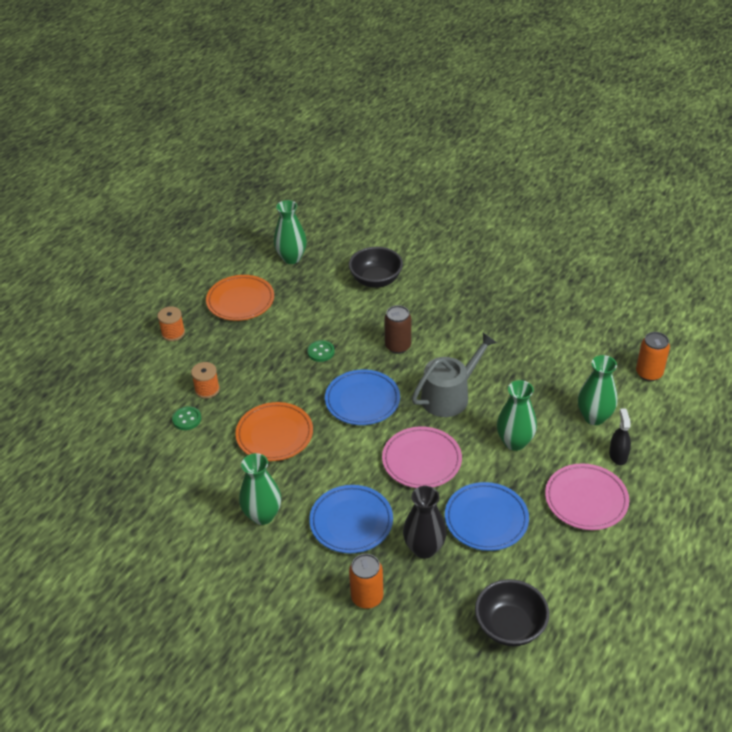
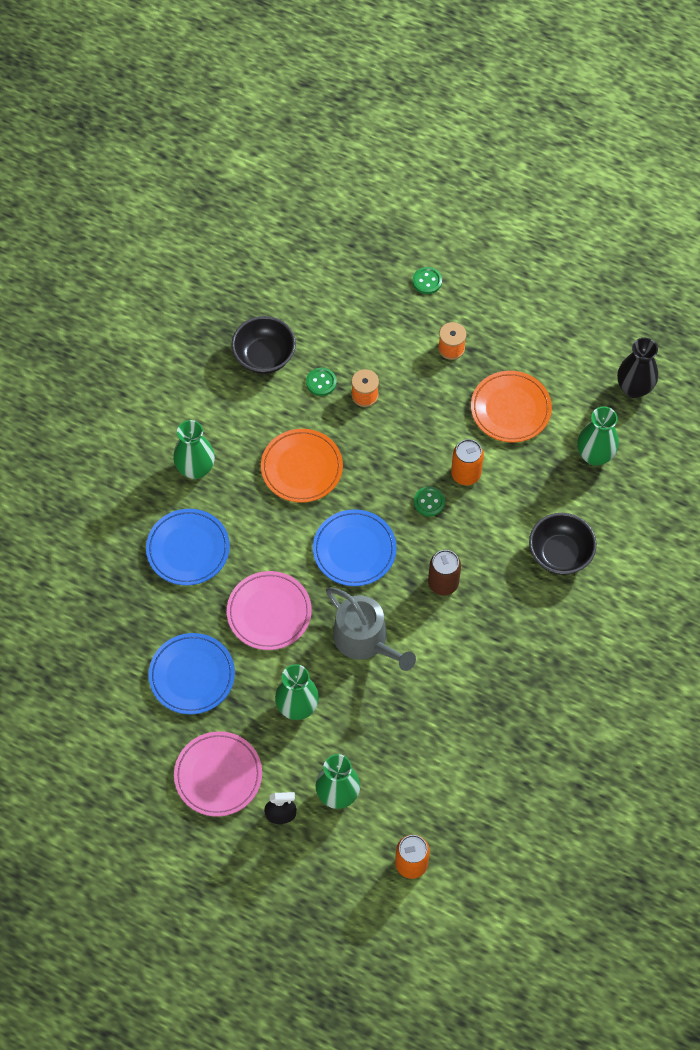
camera: 85 degrees right, 20 degrees up
orange can [349,554,383,609] -> orange can moved to [451,439,484,485]
black vase [403,486,447,559] -> black vase moved to [617,338,658,398]
black bowl [475,579,549,646] -> black bowl moved to [232,316,296,374]
none -> green button [412,267,442,294]

